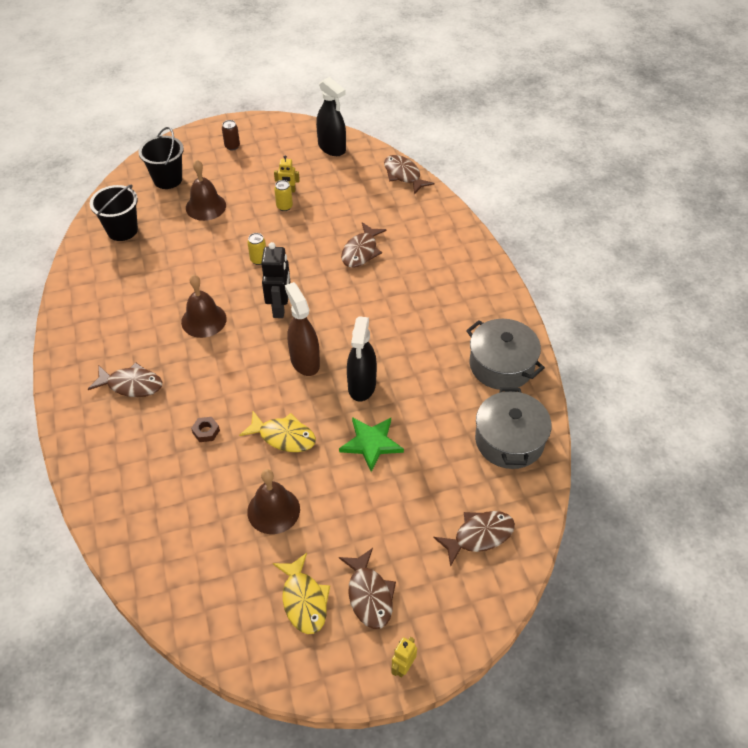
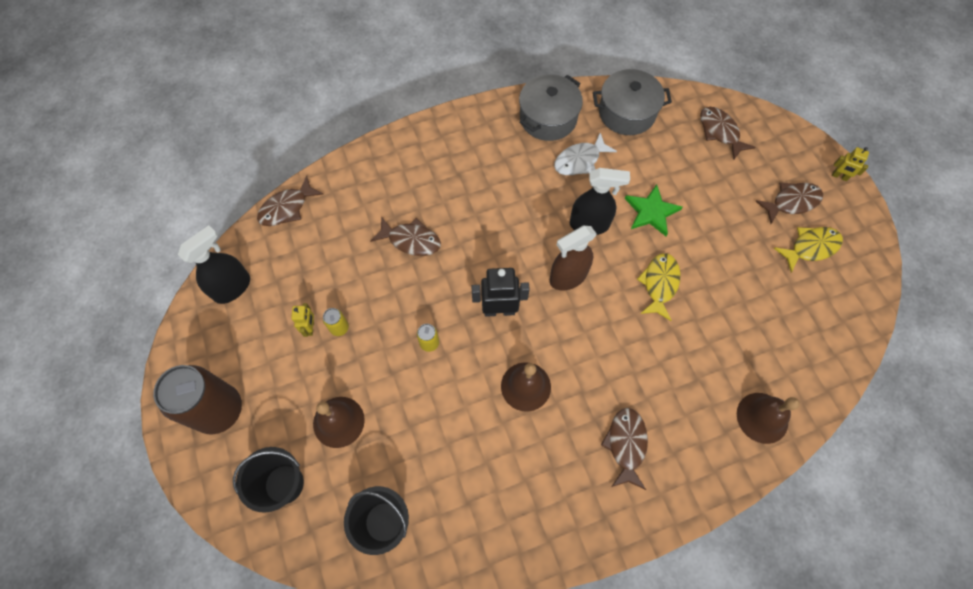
camera: 95 degrees left, 15 degrees up
brown nut [191,417,220,442] -> none
brown can [222,120,240,150] -> brown can [153,365,242,435], size x2.46
brown bell [247,469,300,534] -> brown bell moved to [737,393,800,444]
none -> white fish [554,133,617,175]

